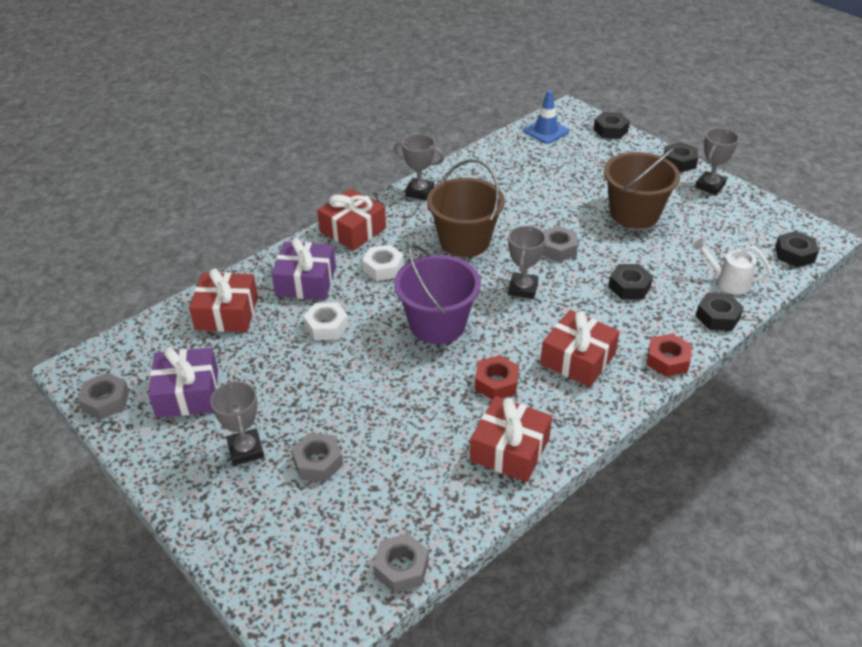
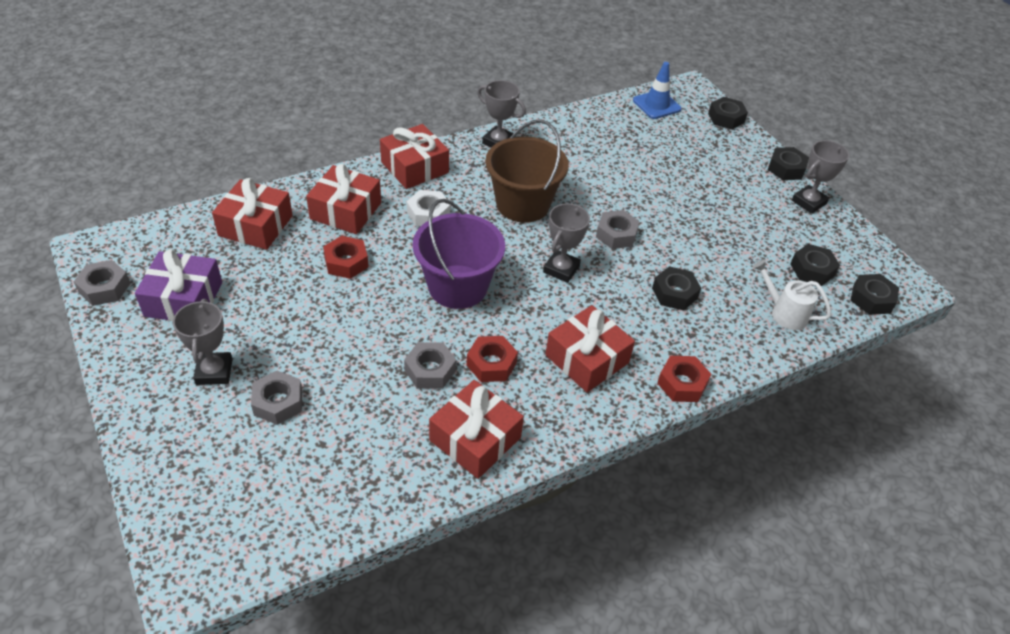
camera: 10 degrees right, 5 degrees up
purple gift [272,238,336,300] -> red gift [306,164,381,234]
white nut [303,302,349,340] -> red nut [323,236,368,279]
grey nut [373,533,429,593] -> grey nut moved to [404,342,456,389]
brown bucket [604,147,680,229] -> none
black nut [696,293,744,331] -> black nut moved to [790,244,840,286]

